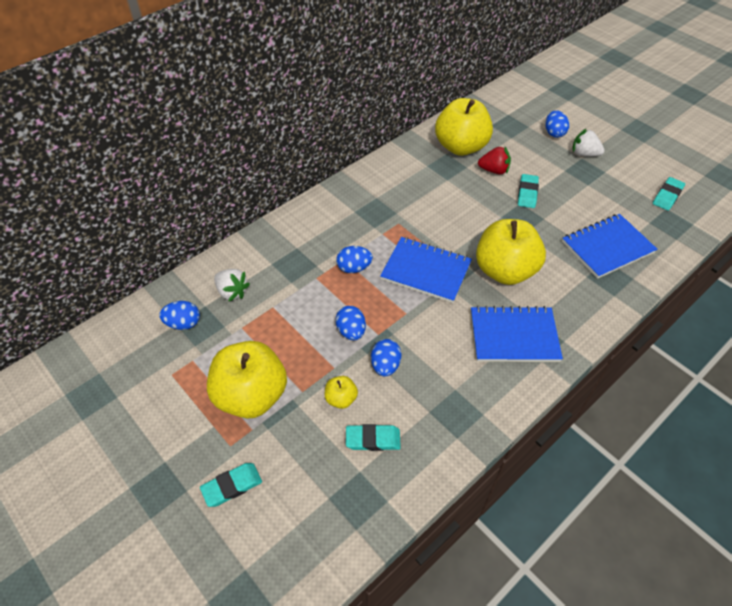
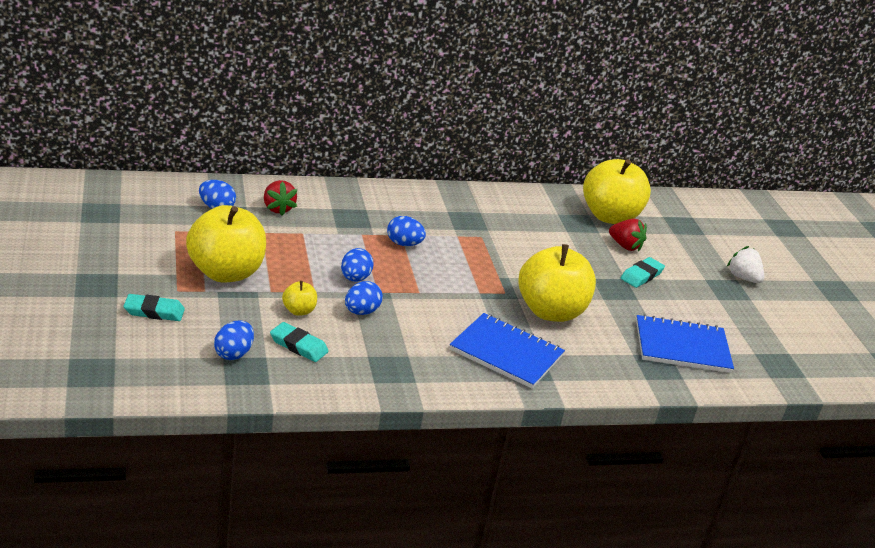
camera: 25 degrees right, 20 degrees down
white strawberry [214,269,250,301] -> red strawberry [264,180,297,216]
blue notebook [380,237,472,303] -> none
blue egg [545,110,569,138] -> blue egg moved to [214,321,254,360]
turquoise eraser [653,177,685,211] -> none

